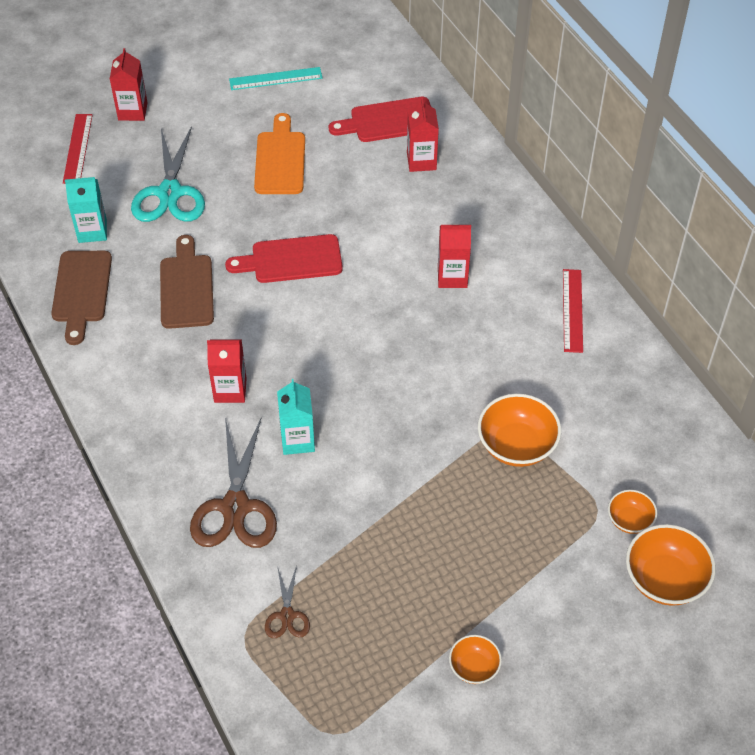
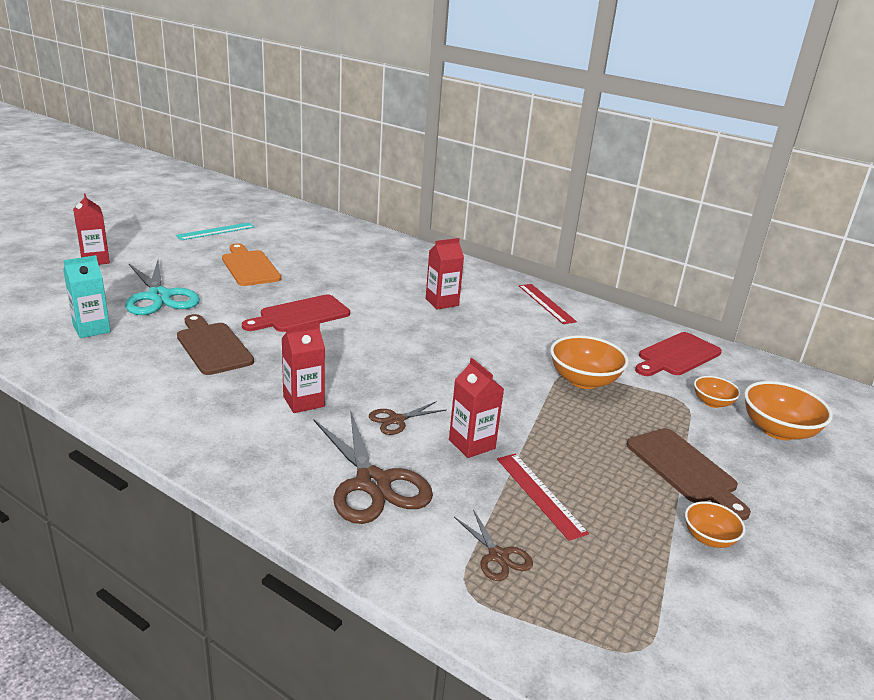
camera: 30 degrees left, 25 degrees down
brown cutting board [51,251,112,345] -> brown cutting board moved to [626,428,751,521]
red ruler [63,114,93,184] -> red ruler moved to [497,453,589,541]
turquoise carton [277,379,315,455] -> brown scissors [369,401,446,435]
red cutting board [329,97,431,142] -> red cutting board moved to [635,332,722,376]
red carton [407,98,439,172] -> red carton moved to [449,358,504,458]

